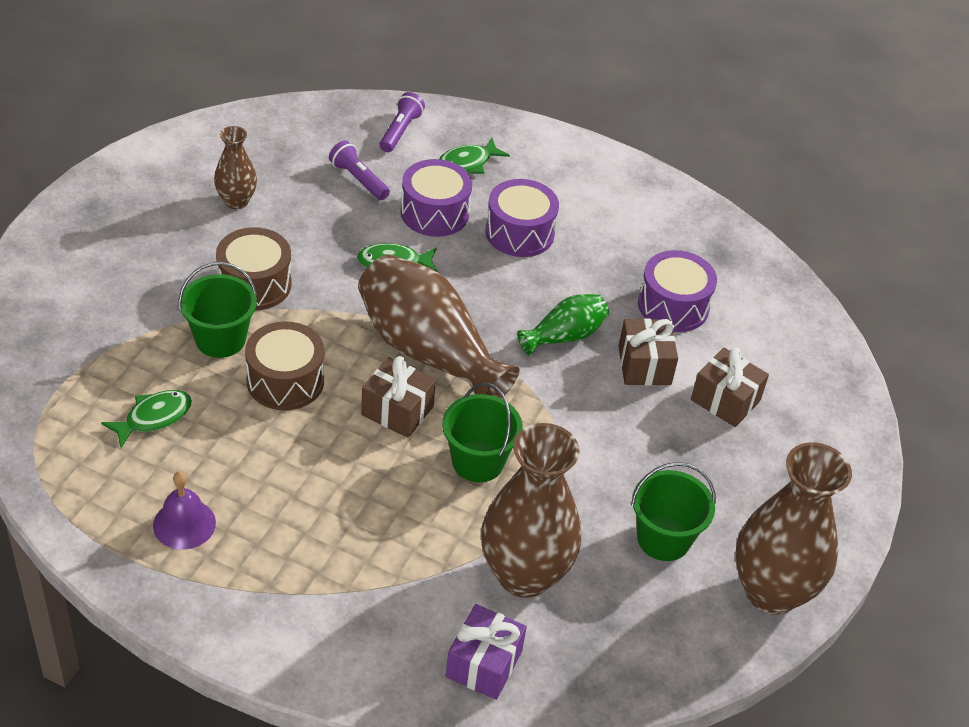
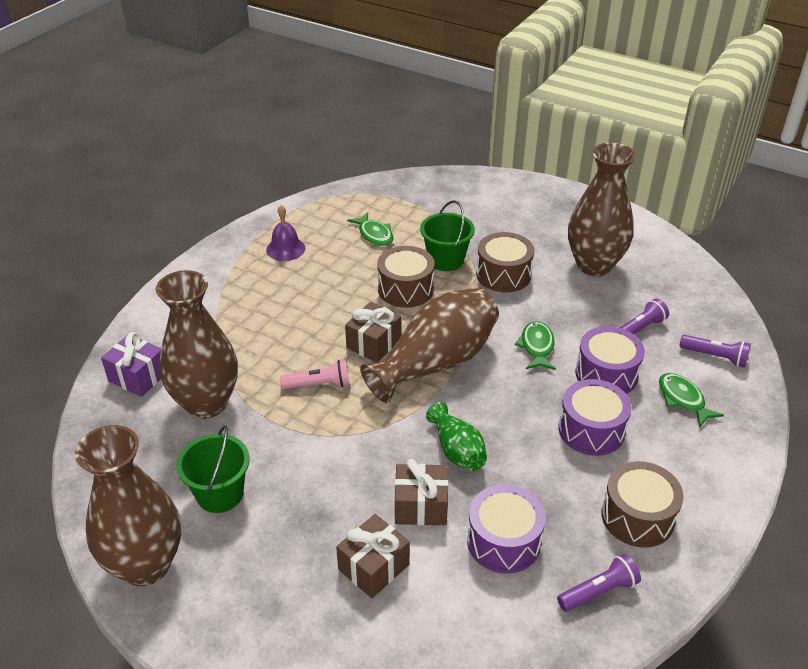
camera: 100 degrees right, 5 degrees down
brown vase [214,126,257,209] -> brown vase [568,143,636,276], size x1.91
green bucket [442,383,523,482] -> pink flashlight [280,360,350,389]
none -> purple flashlight [557,554,641,612]
none -> brown drum [601,461,684,548]

